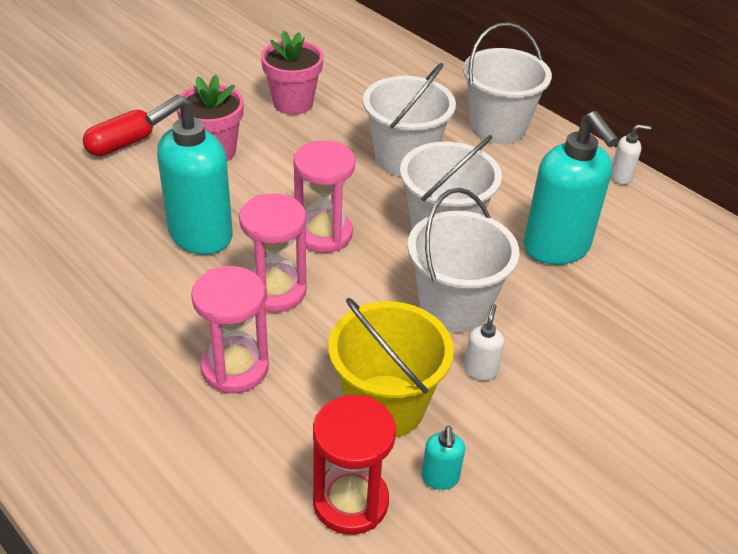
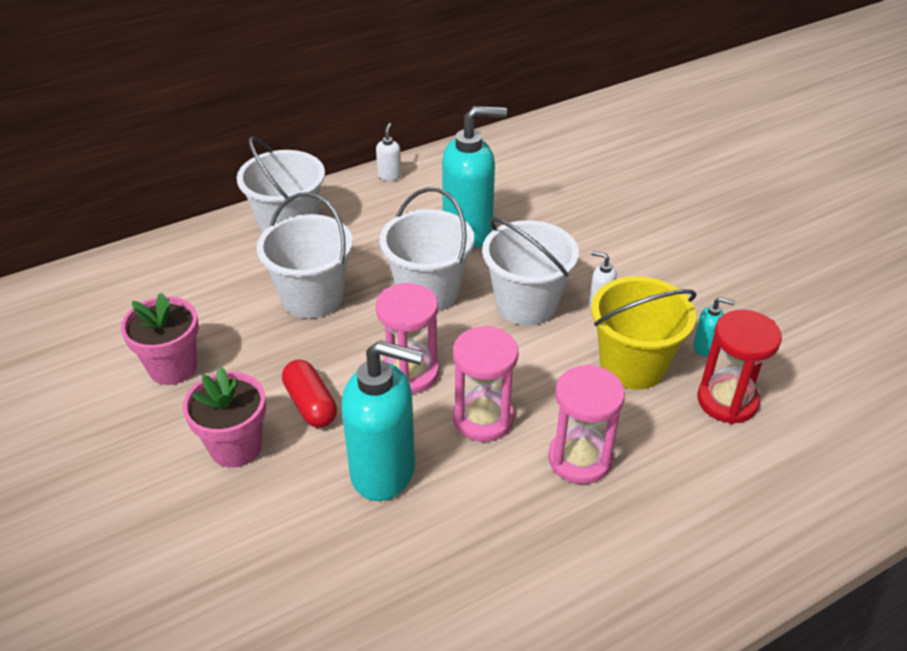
camera: 75 degrees left, 0 degrees up
red capsule [83,110,153,156] -> red capsule moved to [282,360,337,428]
turquoise soap dispenser [145,94,233,255] -> turquoise soap dispenser turned 45 degrees counterclockwise [341,341,424,501]

